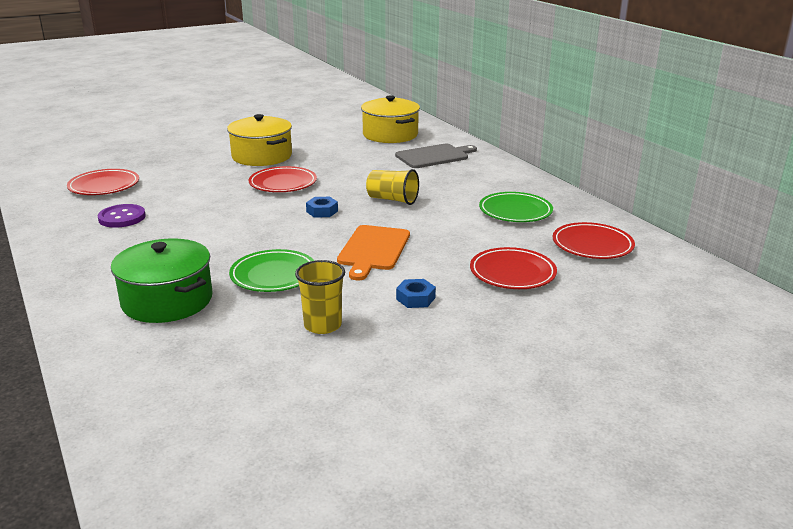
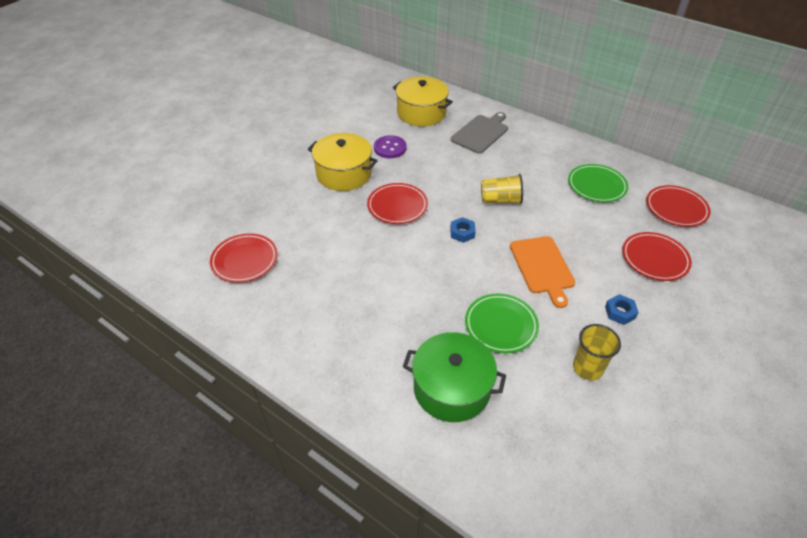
camera: 25 degrees left, 20 degrees up
purple button [98,204,146,228] -> purple button moved to [374,135,407,158]

